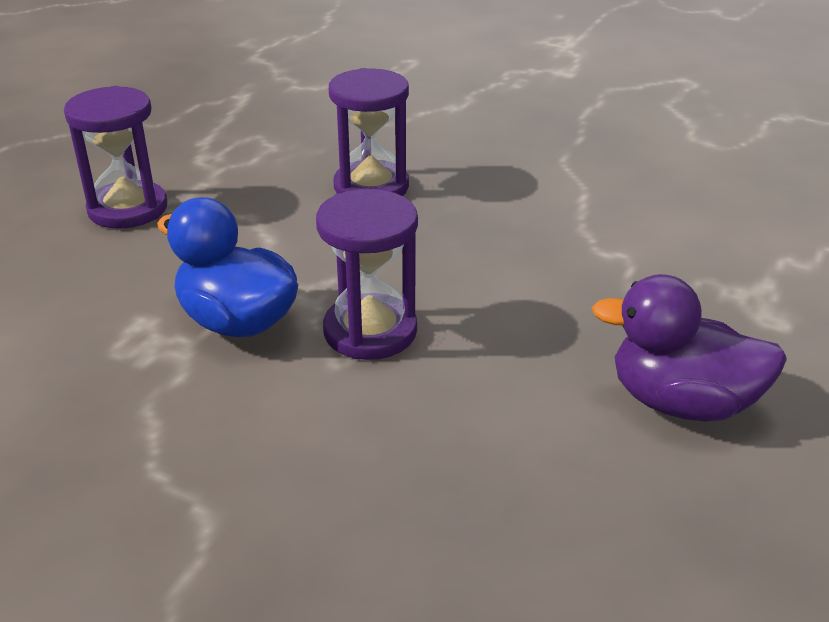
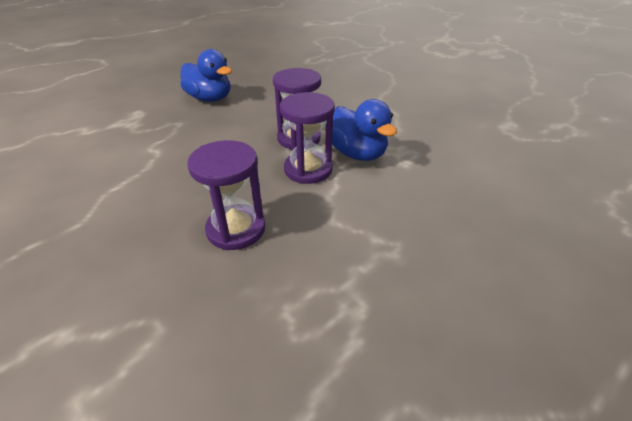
camera: 160 degrees left, 5 degrees up
purple hourglass [64,86,167,229] -> purple hourglass moved to [280,92,335,184]
purple duck [592,274,787,422] -> blue duck [180,49,232,102]

